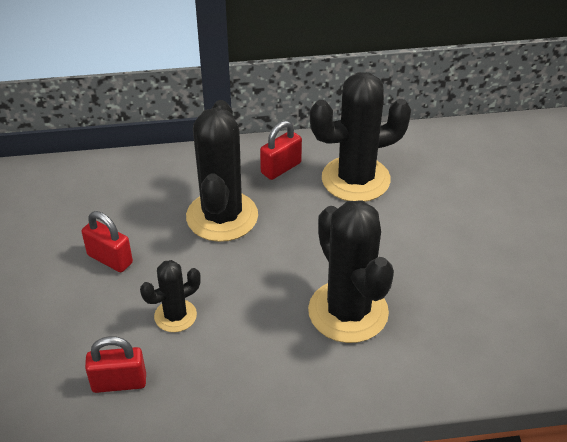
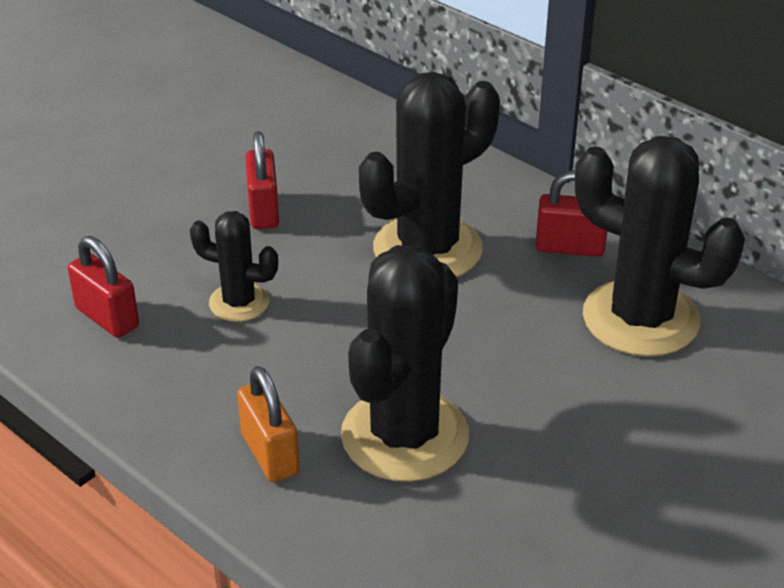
camera: 50 degrees right, 5 degrees down
none -> orange padlock [237,366,300,482]

